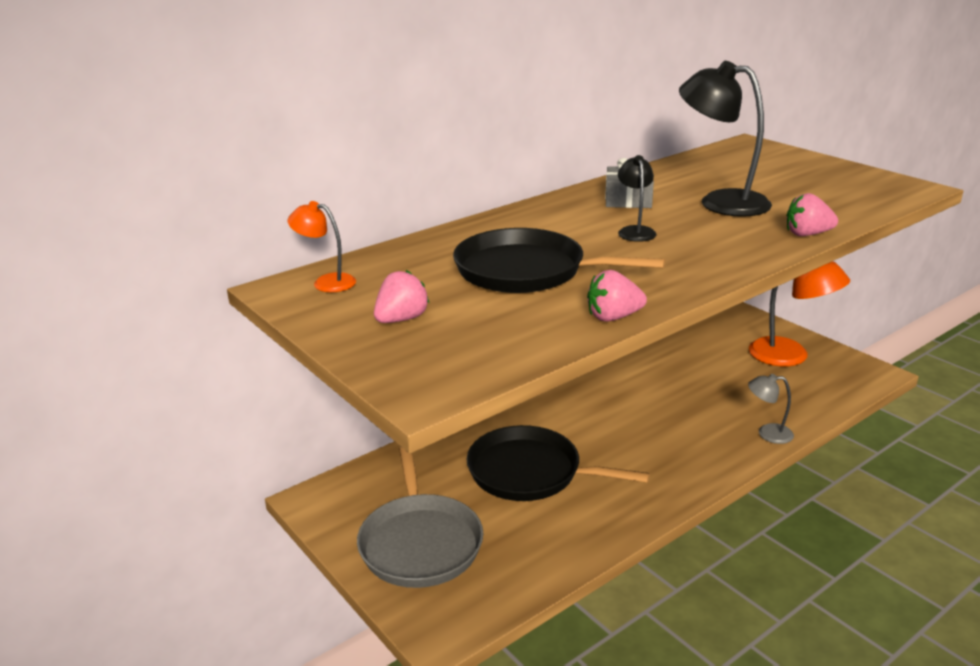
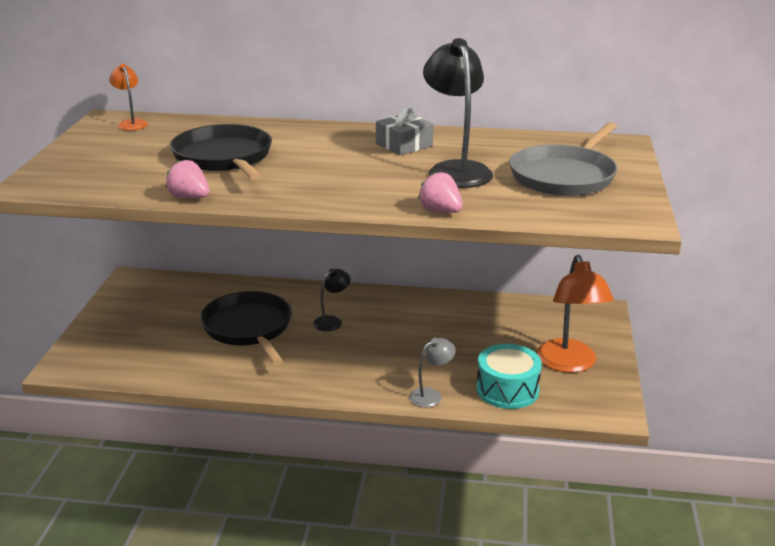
camera: 45 degrees right, 0 degrees up
grey pan [357,446,483,588] -> grey pan moved to [509,122,617,196]
pink strawberry [374,270,429,323] -> none
black lamp [618,155,657,242] -> black lamp moved to [313,268,351,331]
grey lamp [748,374,794,444] -> grey lamp turned 90 degrees clockwise [409,338,456,407]
none -> turquoise drum [476,344,542,409]

